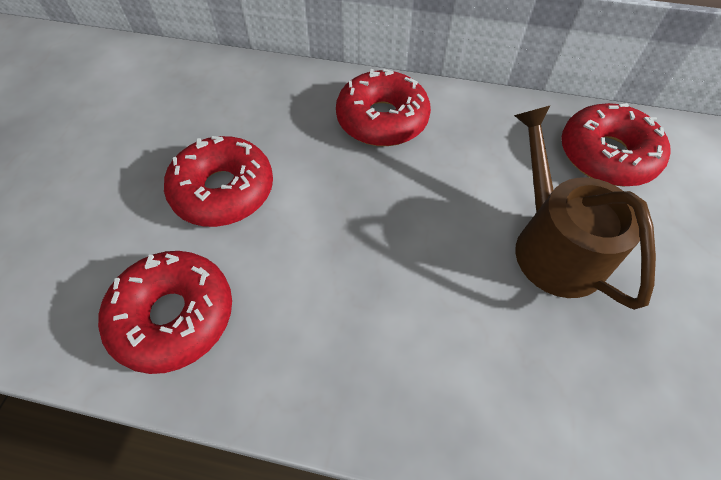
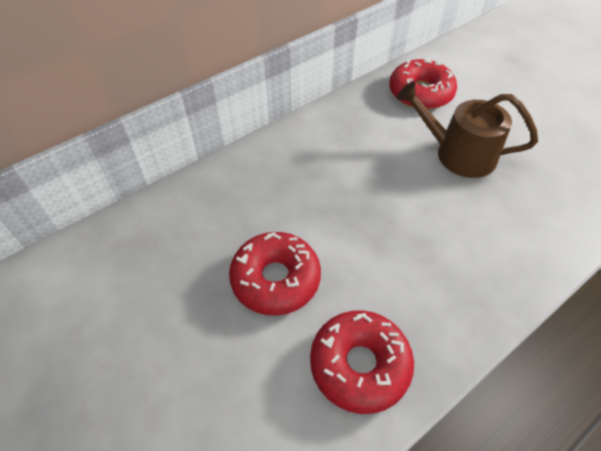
camera: 50 degrees left, 5 degrees down
red donut [336,69,431,146] -> none

